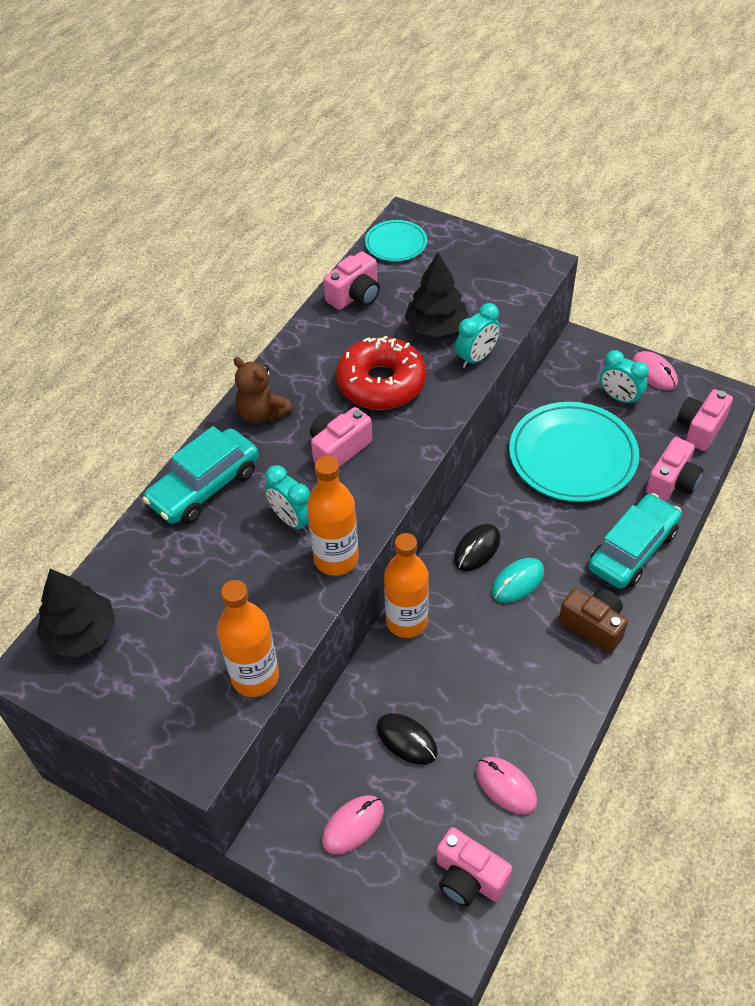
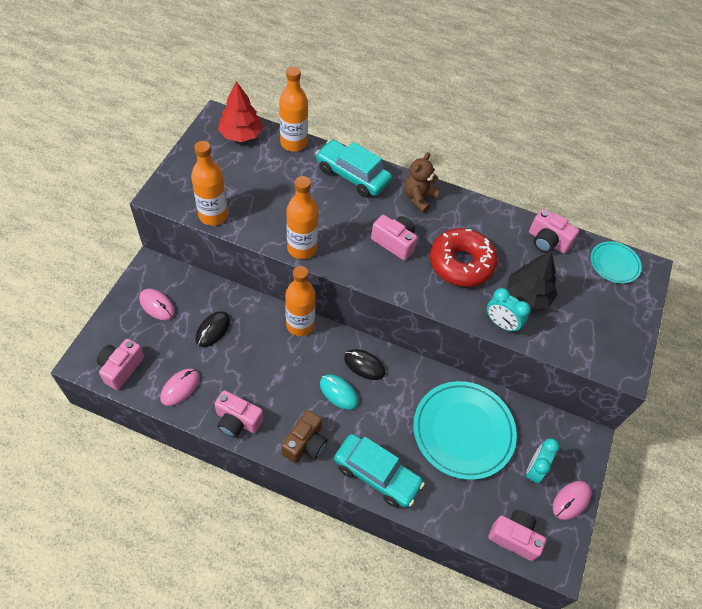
camera: 75 degrees right, 5 degrees up
black tree [36,569,116,657] -> red tree [218,81,263,142]
turquoise clock [265,465,310,533] -> none
pink camera [646,437,703,501] -> pink camera moved to [214,390,263,438]
none -> orange bottle [279,66,308,152]

